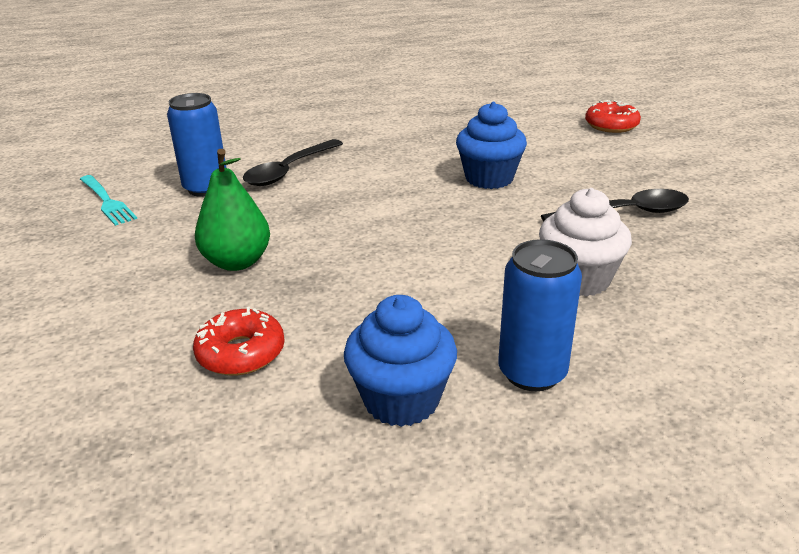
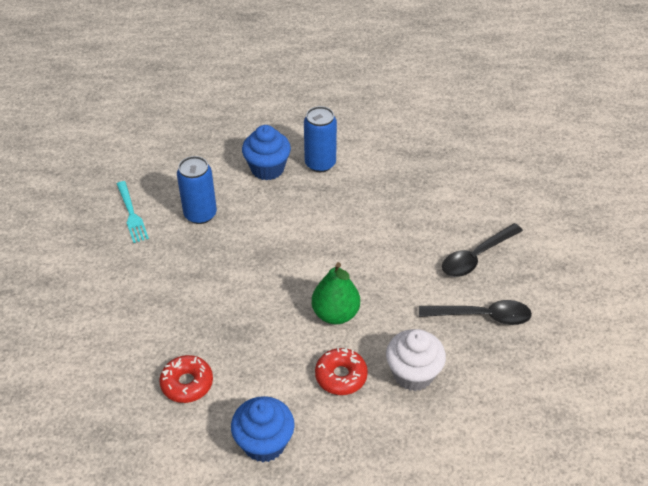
camera: 15 degrees right, 15 degrees up
green pear [195,149,270,271] -> green pear moved to [312,262,360,325]
black spoon [243,139,343,186] -> black spoon moved to [442,223,523,277]
blue cupcake [456,102,527,189] -> blue cupcake moved to [242,125,291,180]
blue can [498,239,582,391] -> blue can moved to [304,106,337,172]
red donut [585,100,641,133] -> red donut moved to [315,348,368,395]

